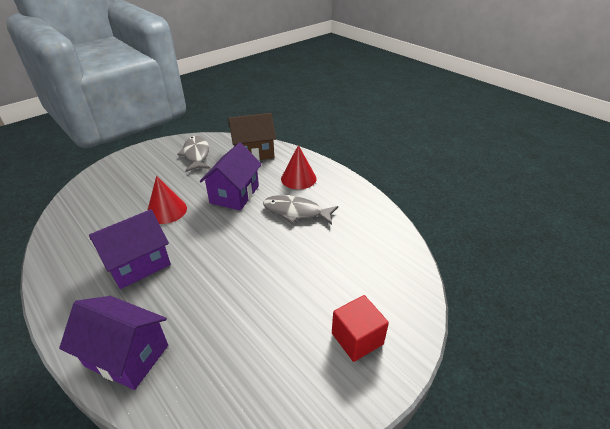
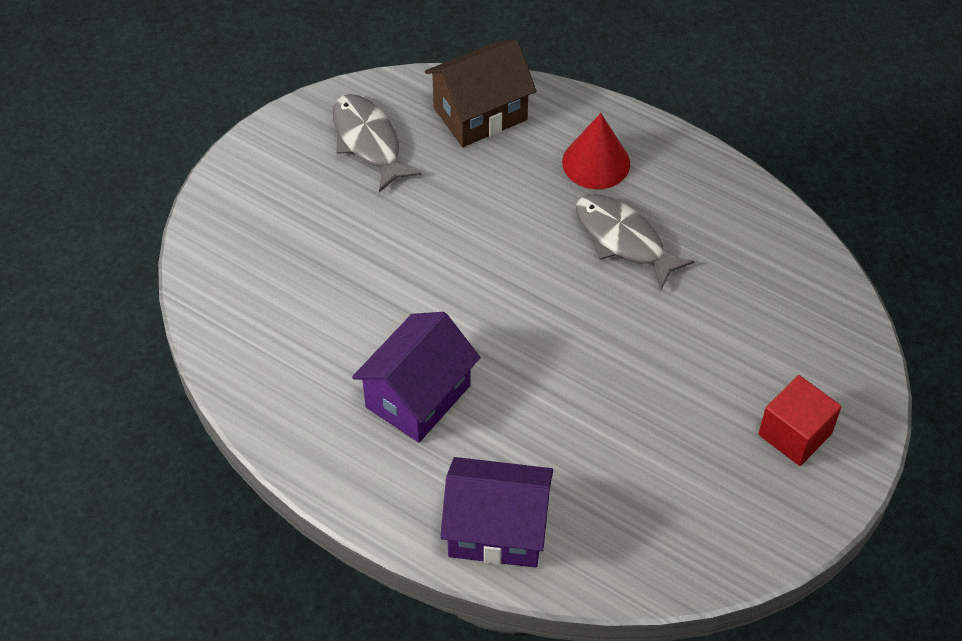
camera: 15 degrees left, 15 degrees up
red cone [147,176,187,224] -> none
purple house [200,142,262,211] -> none
grey fish [263,195,338,225] -> grey fish turned 45 degrees clockwise [576,194,695,290]

